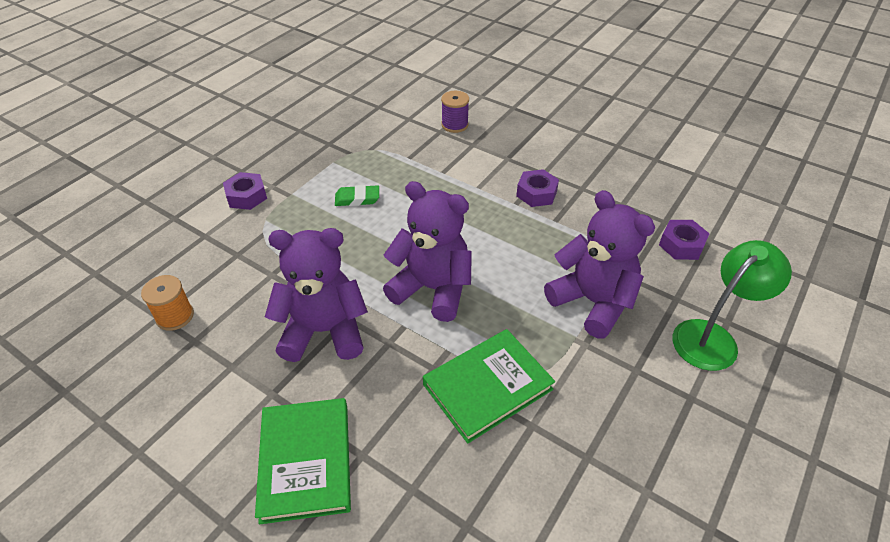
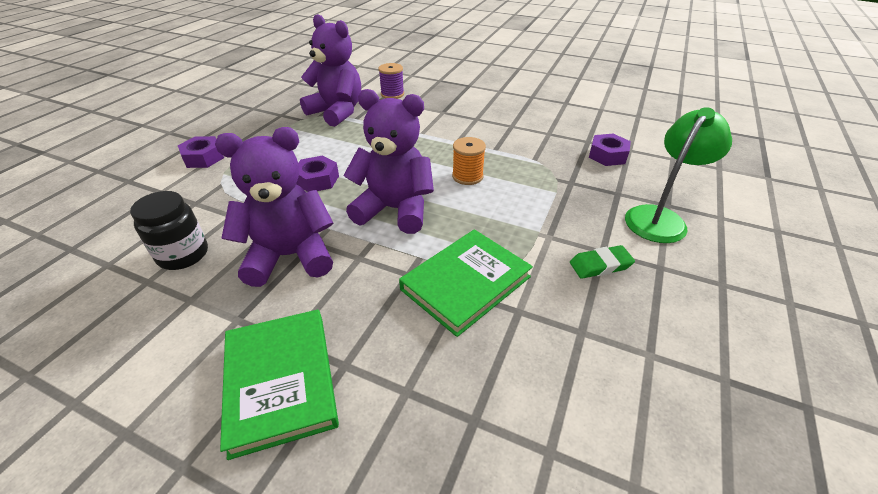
camera: 10 degrees left, 5 degrees down
orange spool [141,275,194,331] -> orange spool moved to [452,137,486,185]
green eraser [335,185,379,206] -> green eraser moved to [570,245,635,279]
purple nut [516,169,559,207] -> purple nut moved to [296,156,339,192]
purple teddy bear [544,190,655,338] -> purple teddy bear moved to [300,14,361,127]
none -> black jar [130,191,208,270]

